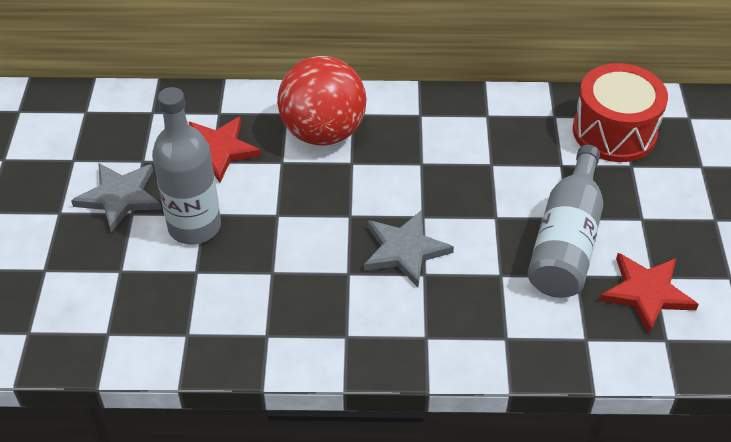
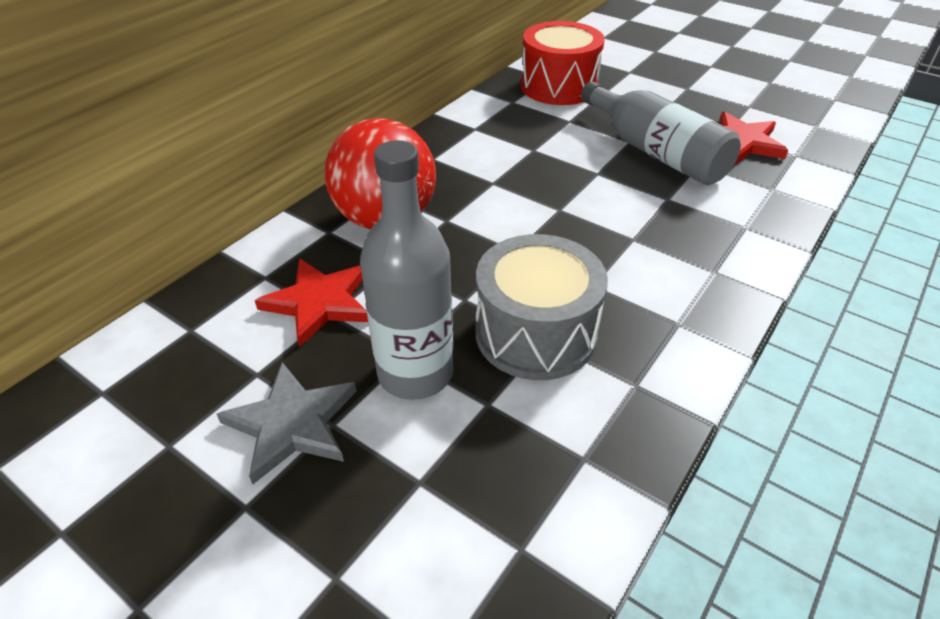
camera: 55 degrees left, 5 degrees down
grey star [364,210,454,287] -> none
none -> grey drum [476,234,608,380]

